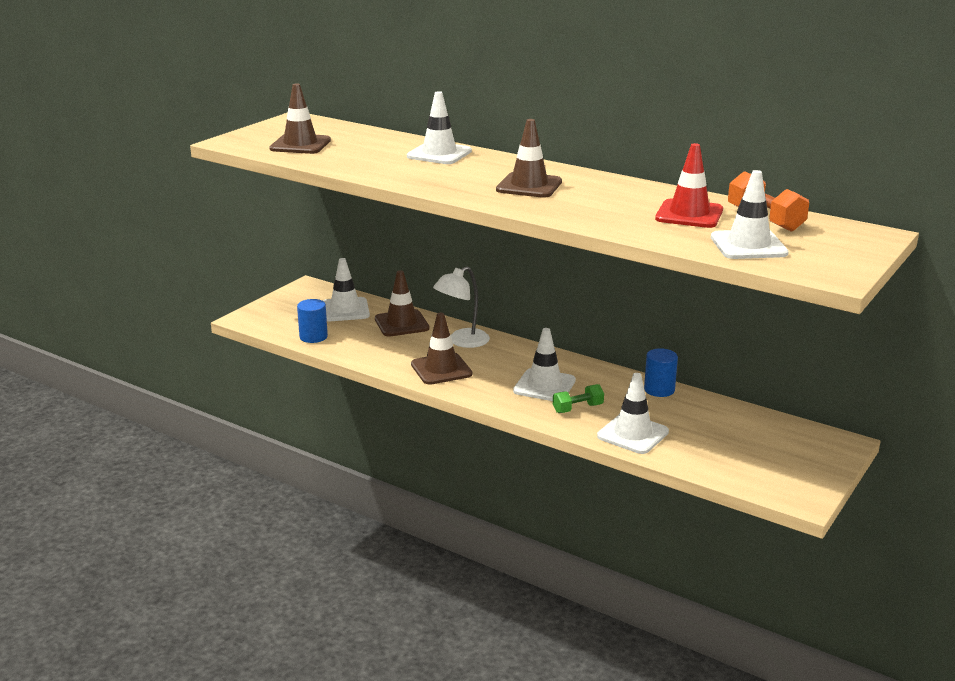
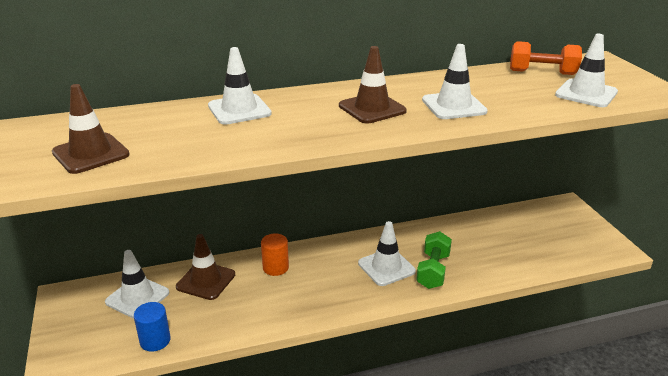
camera: 50 degrees left, 5 degrees up
brown traffic cone [411,313,472,385] -> none
white lamp [433,266,490,348] -> orange cylinder [261,234,289,276]
green dumbbell [553,384,604,413] -> green dumbbell [416,231,452,289], size x1.53
white traffic cone [597,373,669,454] -> white traffic cone moved to [422,44,488,119]
blue cylinder [644,348,678,397] -> none
red traffic cone [655,143,723,228] -> none

